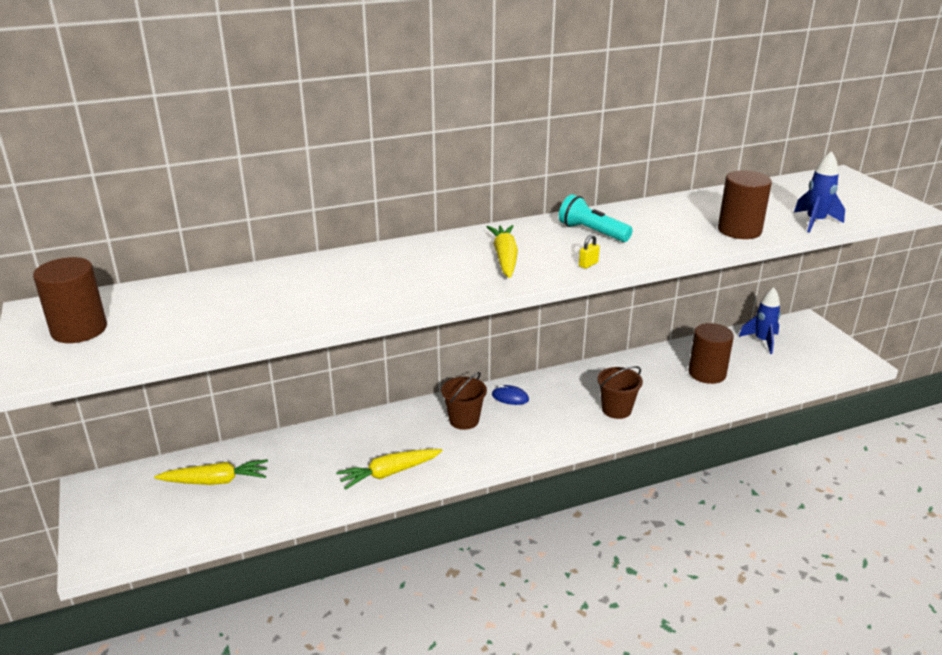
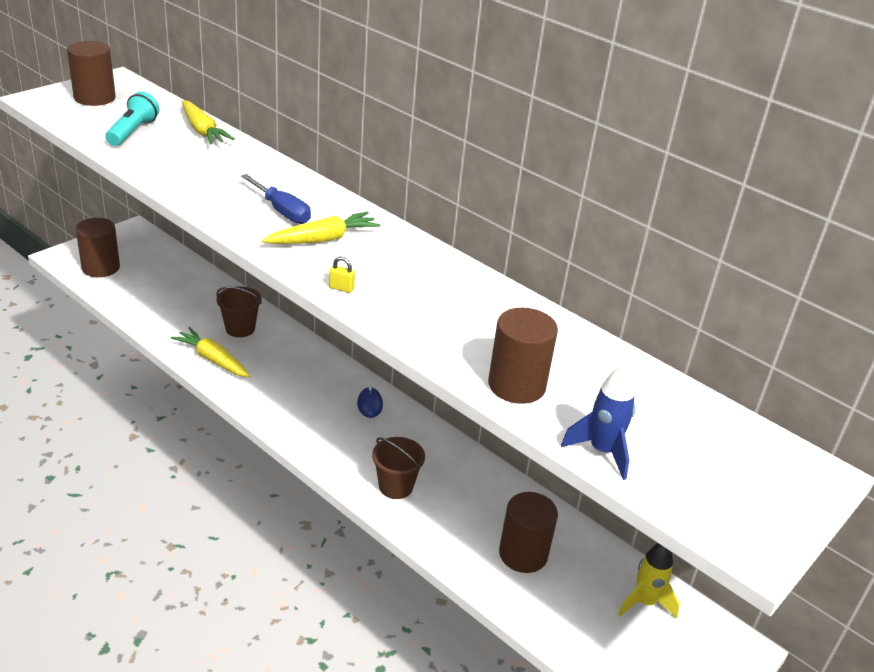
camera: 60 degrees right, 5 degrees up
yellow carrot [154,459,268,485] -> yellow carrot moved to [182,100,235,145]
brown bucket [441,372,487,430] -> brown bucket moved to [216,286,262,337]
turquoise flashlight [559,194,633,242] -> turquoise flashlight moved to [105,92,159,146]
blue rocket [739,287,781,354] -> yellow rocket [618,543,680,618]
none -> brown cylinder [76,218,120,277]
none -> blue screwdriver [241,174,311,224]

